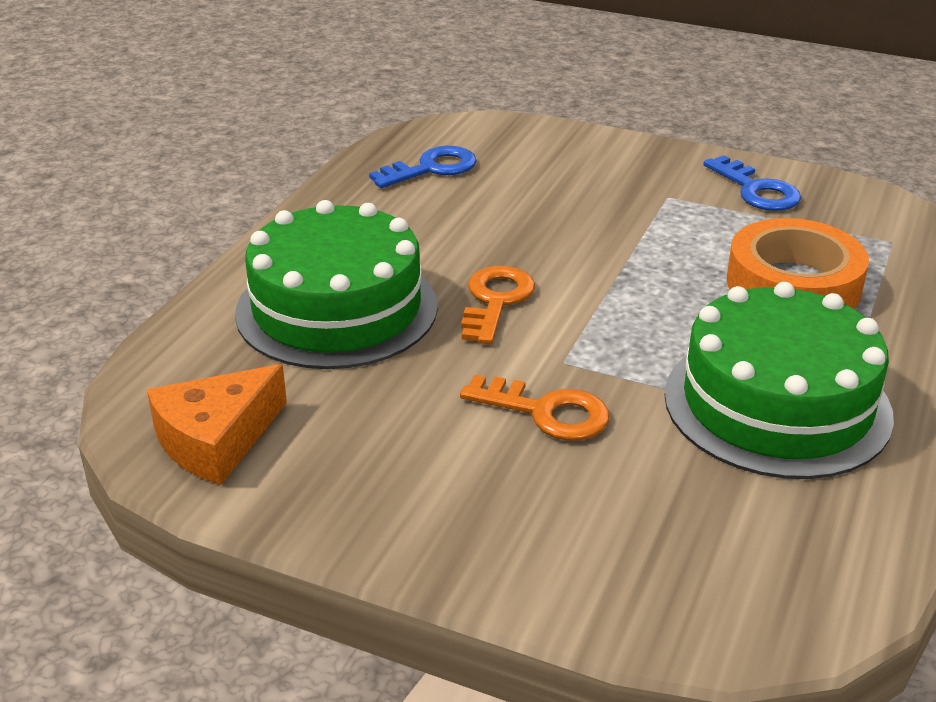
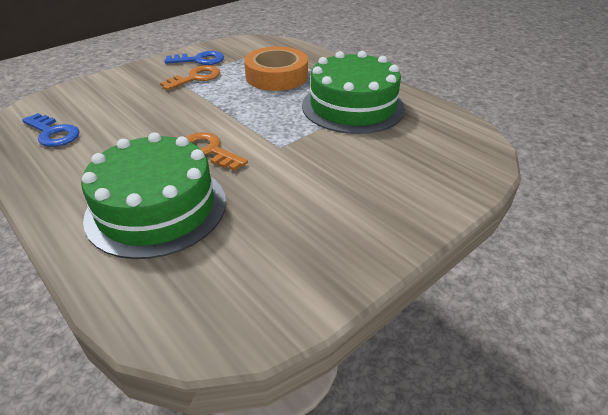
camera: 65 degrees left, 5 degrees up
orange cheese [147,364,287,485] -> none
blue key [369,146,476,188] -> blue key turned 135 degrees clockwise [22,113,80,147]
orange key [460,375,610,441] -> orange key moved to [160,65,220,90]

